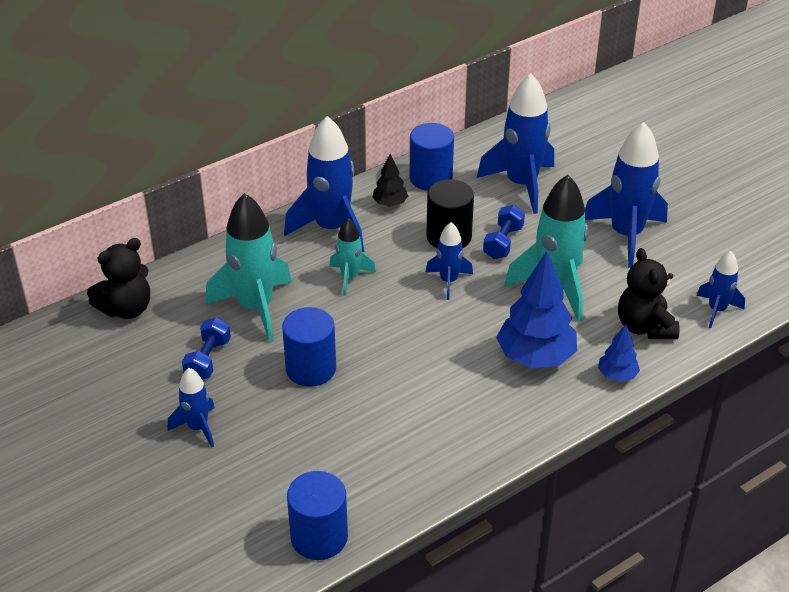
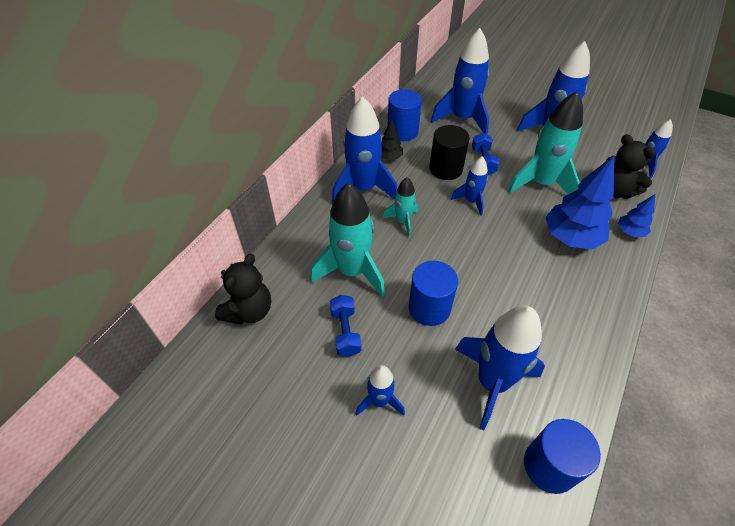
camera: 25 degrees left, 10 degrees up
none -> blue rocket [455,306,545,430]

